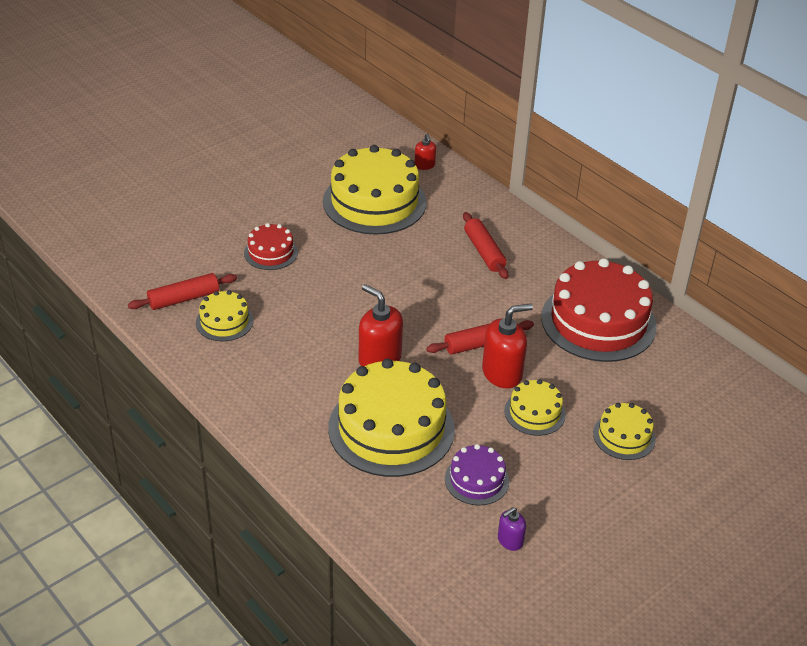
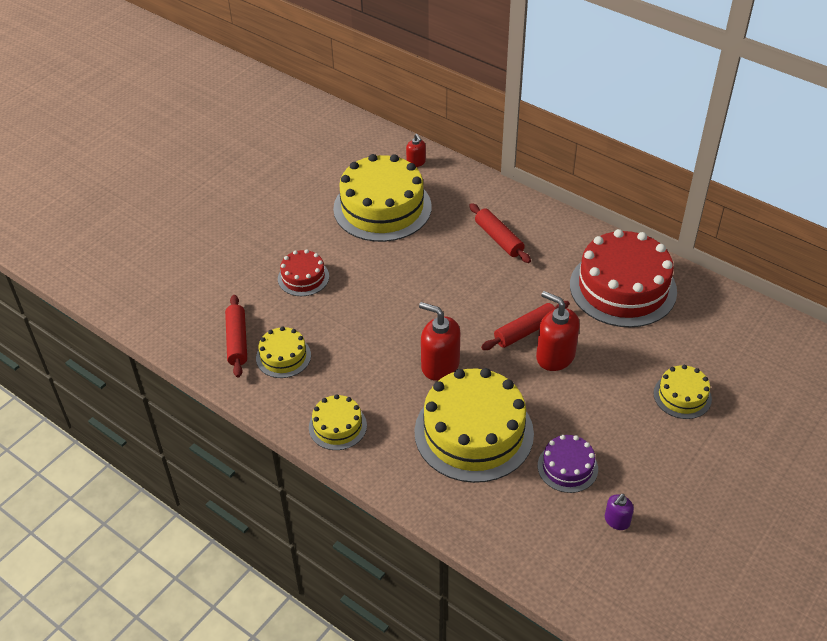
camera: 10 degrees left, 5 degrees up
red rolling pin [128,273,237,310] -> red rolling pin turned 60 degrees counterclockwise [225,295,247,378]
red soap dispenser [482,303,533,388] -> red soap dispenser turned 105 degrees counterclockwise [536,291,580,371]
yellow cake [505,379,566,436] -> yellow cake moved to [309,394,367,450]

